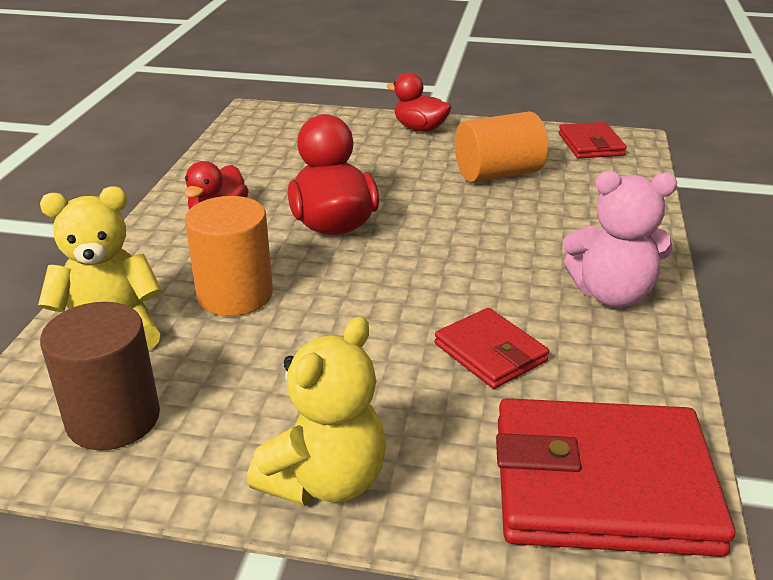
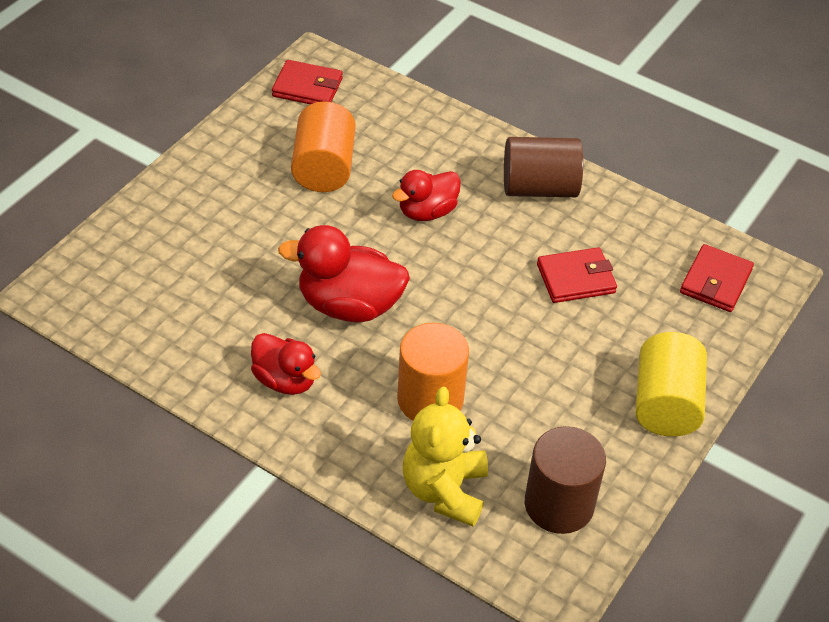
camera: 70 degrees left, 15 degrees up
yellow teddy bear [247,316,386,505] -> yellow cylinder [635,332,707,437]
red duck [386,72,451,132] -> red duck moved to [392,170,461,221]
red wallet [496,398,735,557] -> red wallet [680,244,754,312], size x0.53
pink teddy bear [563,170,677,307] -> brown cylinder [504,137,583,197]

